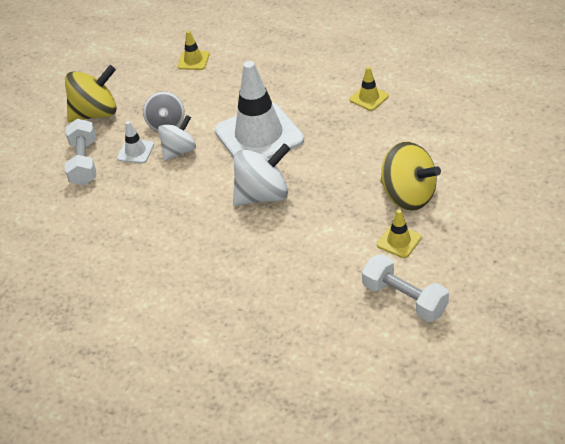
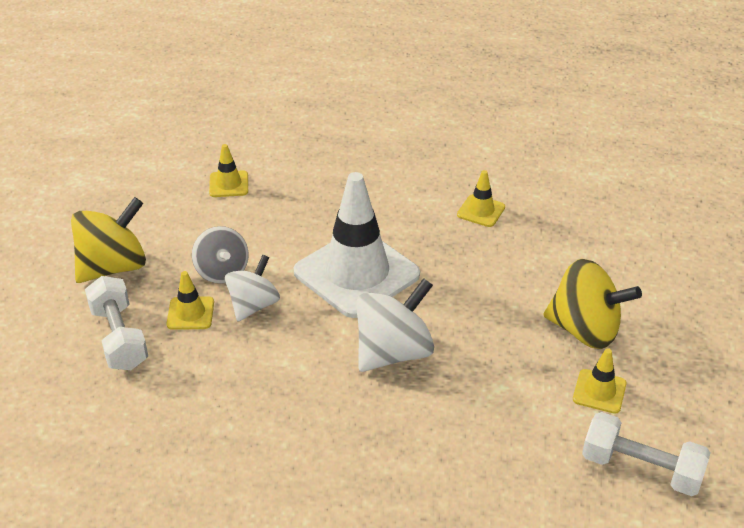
camera: 20 degrees left, 5 degrees down
white traffic cone [117,121,154,163] -> yellow traffic cone [166,271,214,330]

